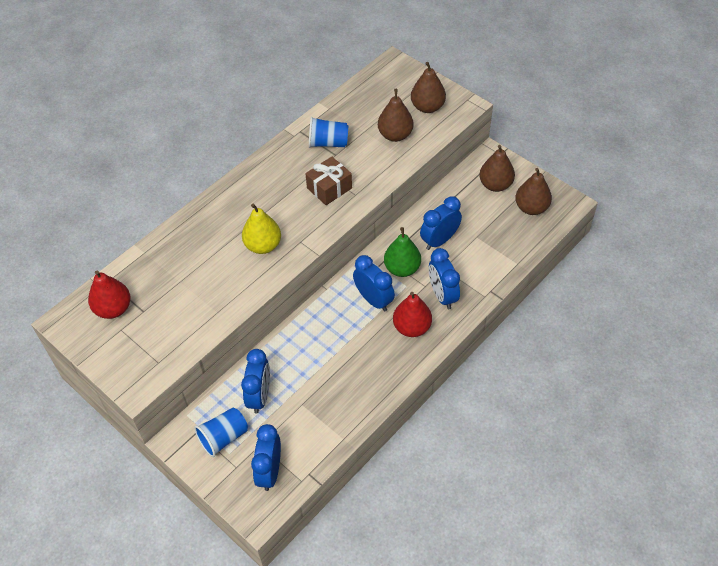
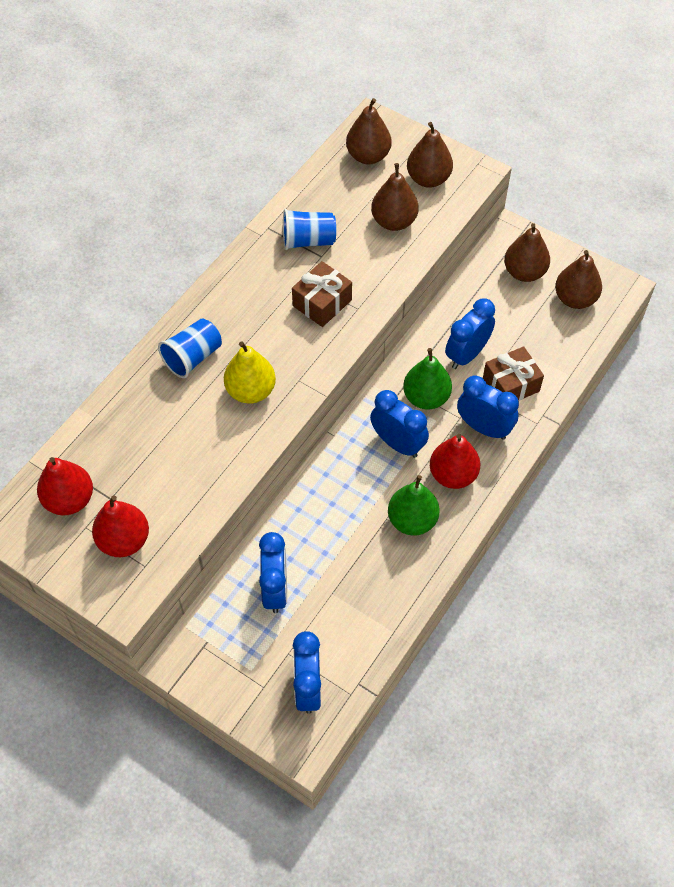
camera: 10 degrees left, 5 degrees up
blue cup [194,408,248,457] -> blue cup moved to [158,319,222,378]
blue clock [429,248,460,309] -> blue clock turned 150 degrees clockwise [457,375,519,440]
none -> red pear [92,495,149,557]
none -> brown pear [346,98,392,164]
none -> green pear [388,475,440,535]
none -> brown gift [483,346,544,401]

